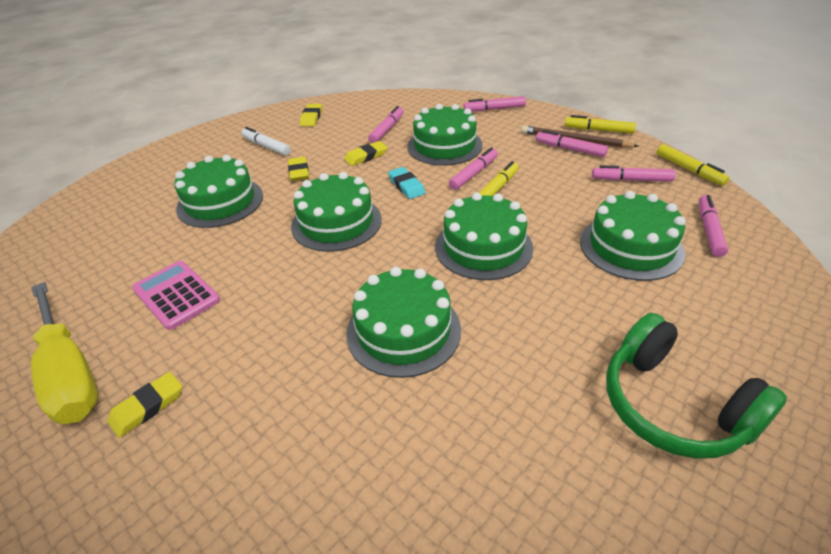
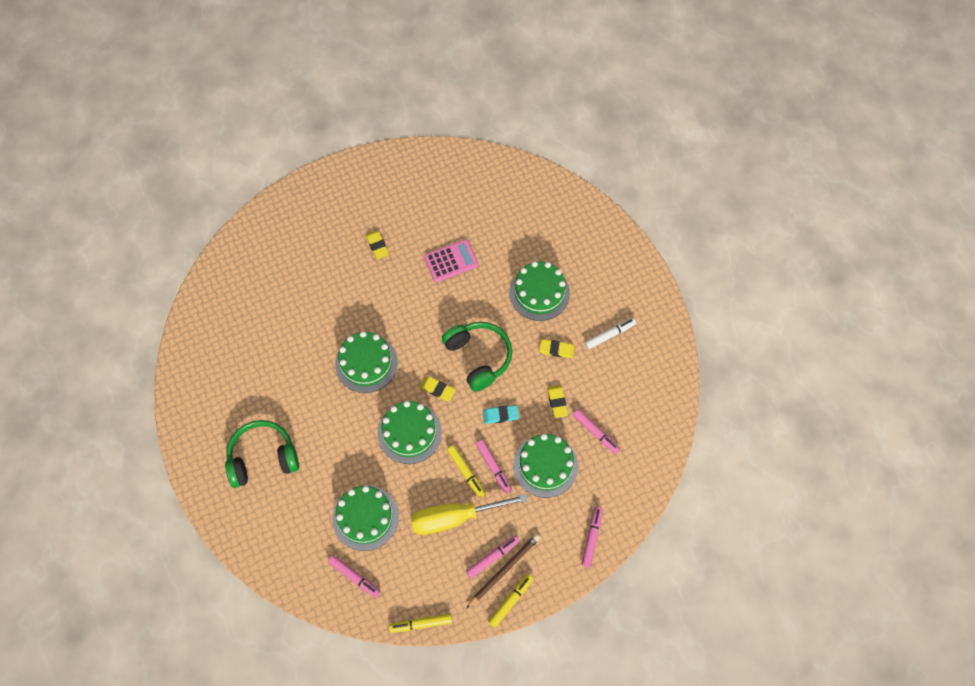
camera: 110 degrees right, 25 degrees up
yellow screwdriver [31,282,98,424] -> yellow screwdriver moved to [411,494,528,535]
green cake [291,172,382,252] -> green headphones [442,322,512,392]
yellow eraser [300,104,322,126] -> yellow eraser moved to [420,376,456,401]
pink marker [592,165,676,182] -> none

